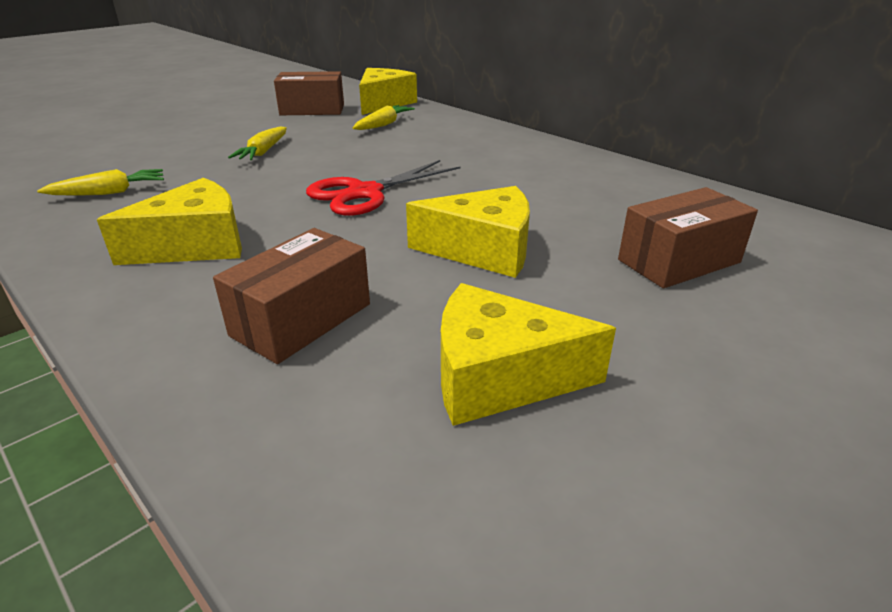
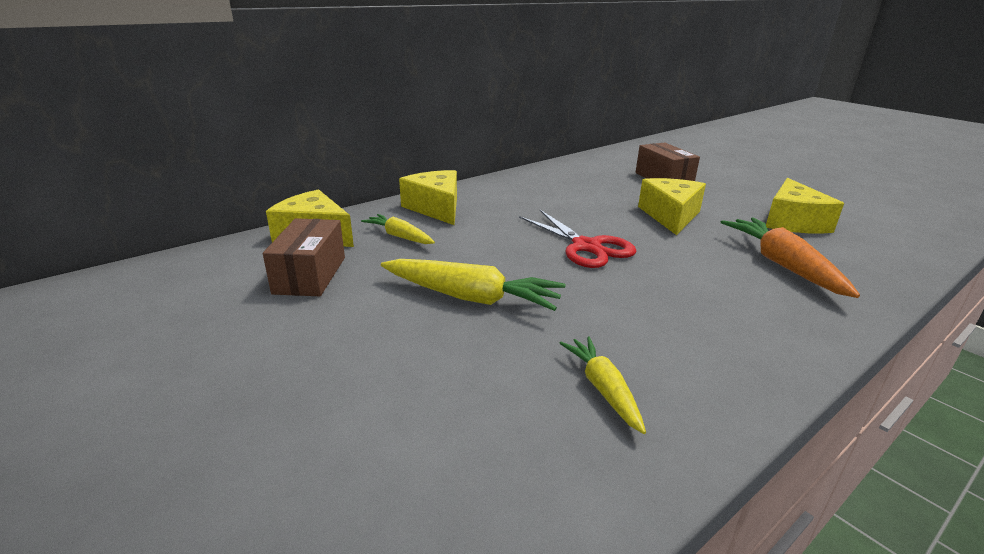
camera: 85 degrees left, 5 degrees down
yellow cheese [97,178,242,265] -> yellow cheese moved to [399,170,457,225]
brown box [213,228,370,364] -> orange carrot [721,218,860,298]
yellow carrot [228,127,287,160] -> yellow carrot [381,259,566,311], size x1.68

